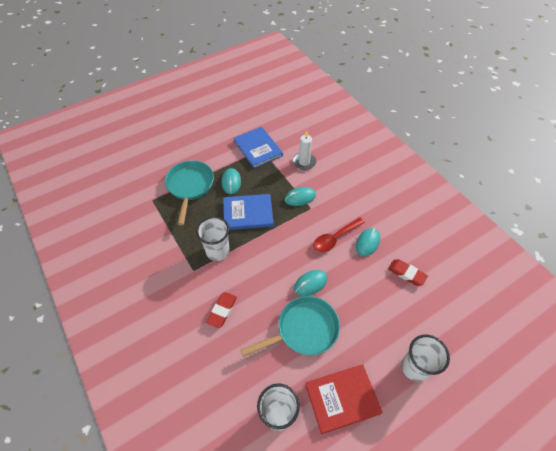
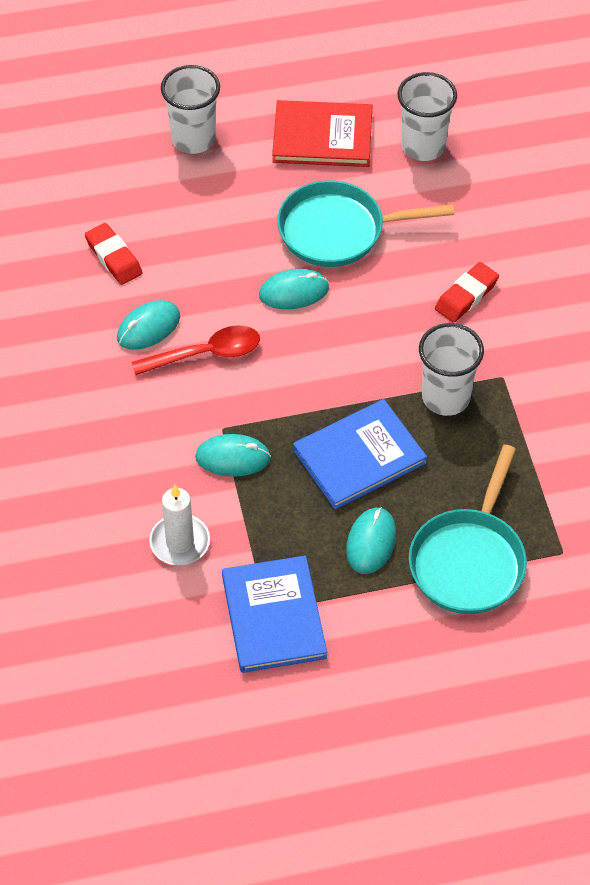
camera: 160 degrees left, 0 degrees up
blue book [223,194,274,230] -> blue book turned 45 degrees counterclockwise [293,399,427,510]

